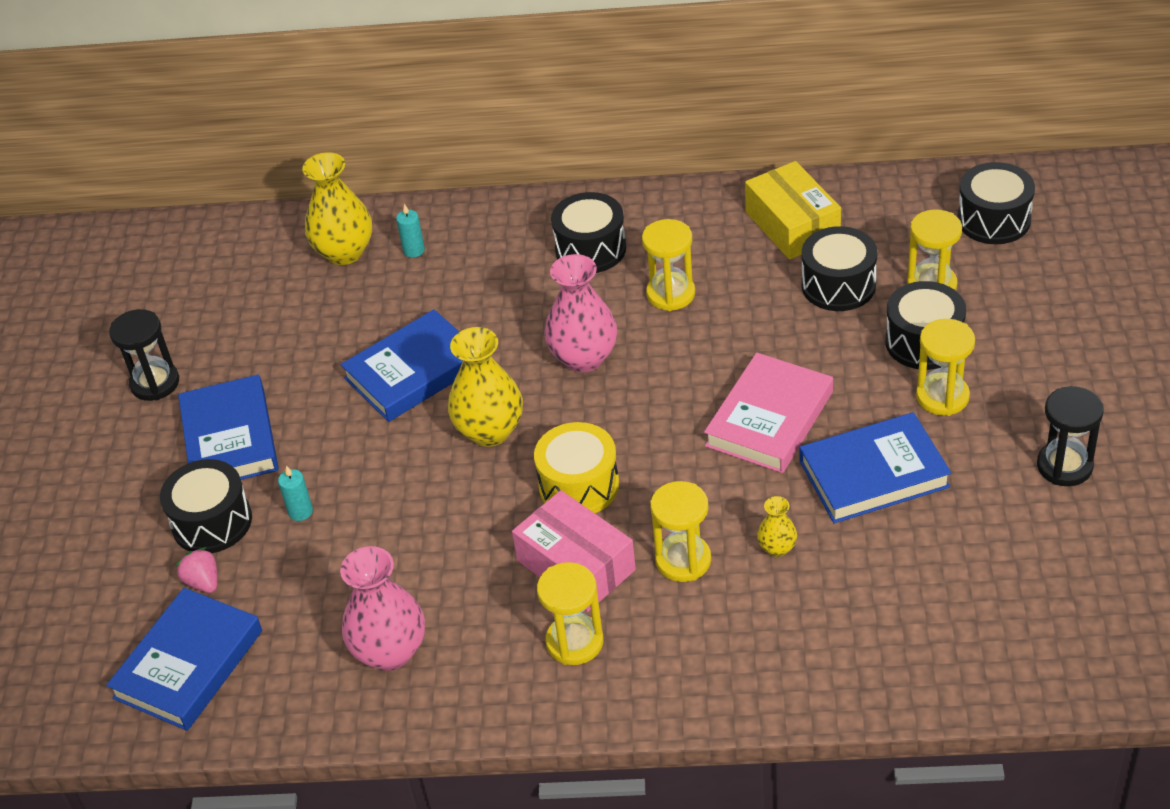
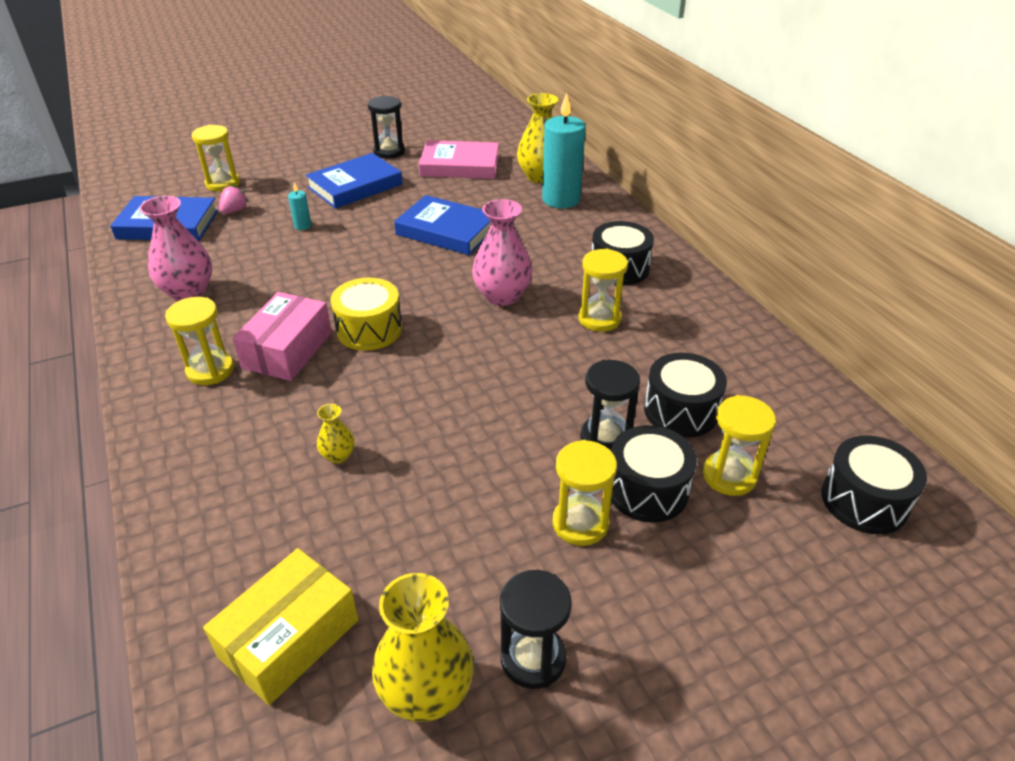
camera: 60 degrees right, 5 degrees down
black drum [160,459,252,553] -> none
turquoise candle [396,204,425,258] -> turquoise candle [542,93,586,208], size x2.36
yellow vase [448,327,523,447] -> yellow vase moved to [372,573,474,722]
yellow hourglass [650,481,711,582] -> yellow hourglass moved to [192,125,240,191]
pink book [704,353,833,473] -> pink book moved to [418,140,499,179]
yellow box [745,161,841,260] -> yellow box moved to [203,548,359,705]
blue book [800,412,951,523] -> none
none -> black hourglass [581,360,640,450]

